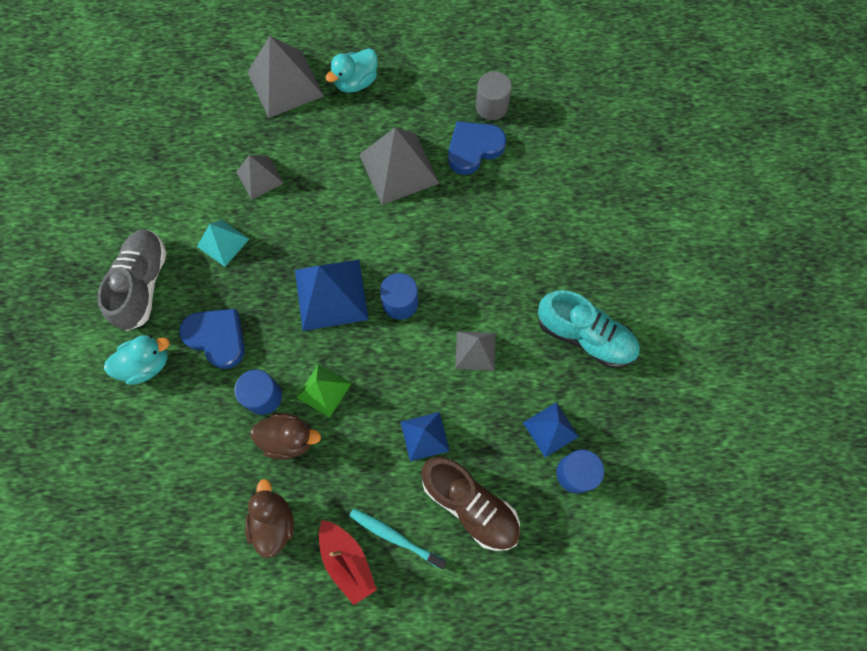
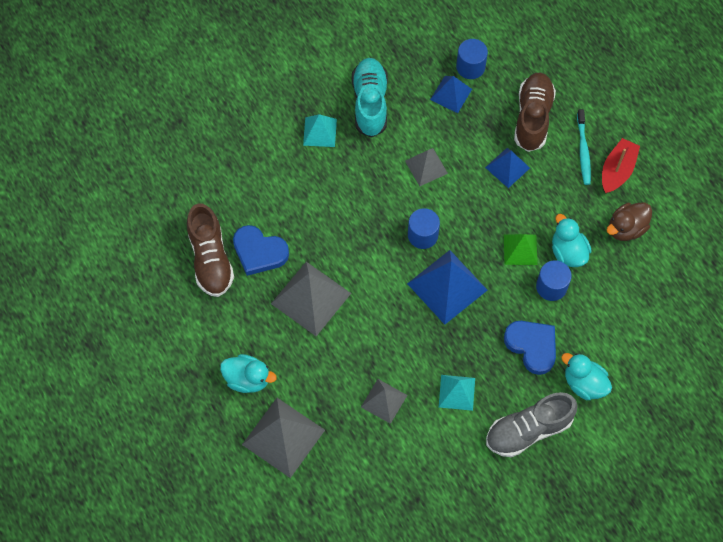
camera: 120 degrees left, 5 degrees down
blue heart [179,309,245,369] -> blue heart turned 135 degrees clockwise [504,321,556,375]
brown duck [250,413,321,460] -> turquoise duck [552,214,592,267]
grey cylinder [476,71,512,120] -> brown shoe [187,203,234,297]
none -> turquoise pyramid [303,114,337,147]

